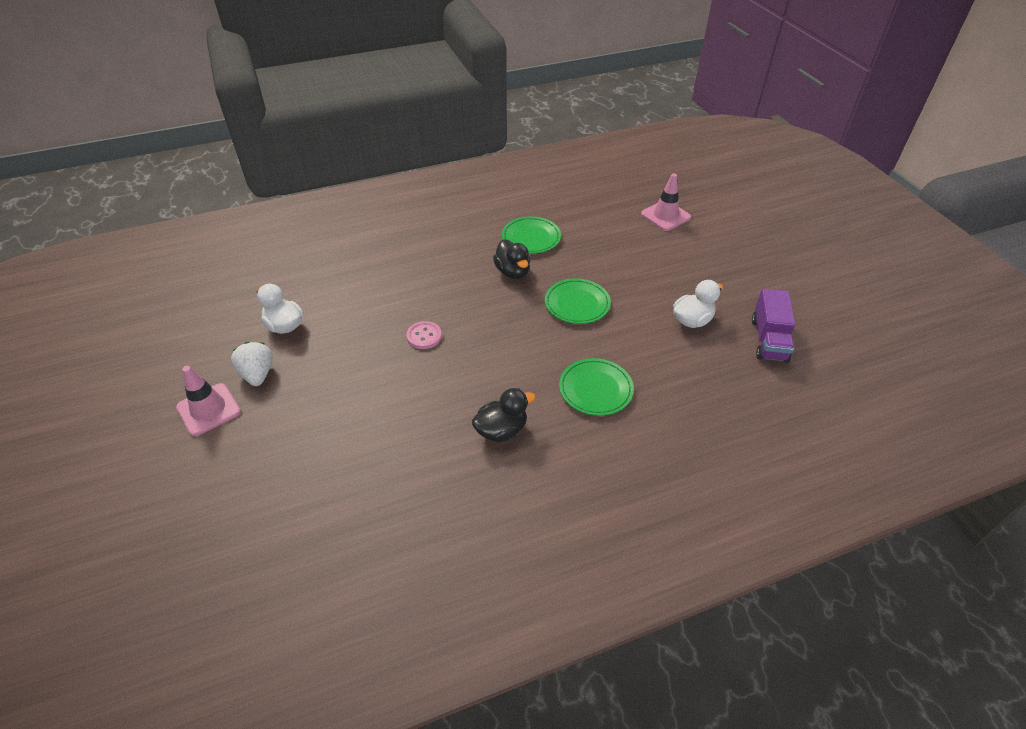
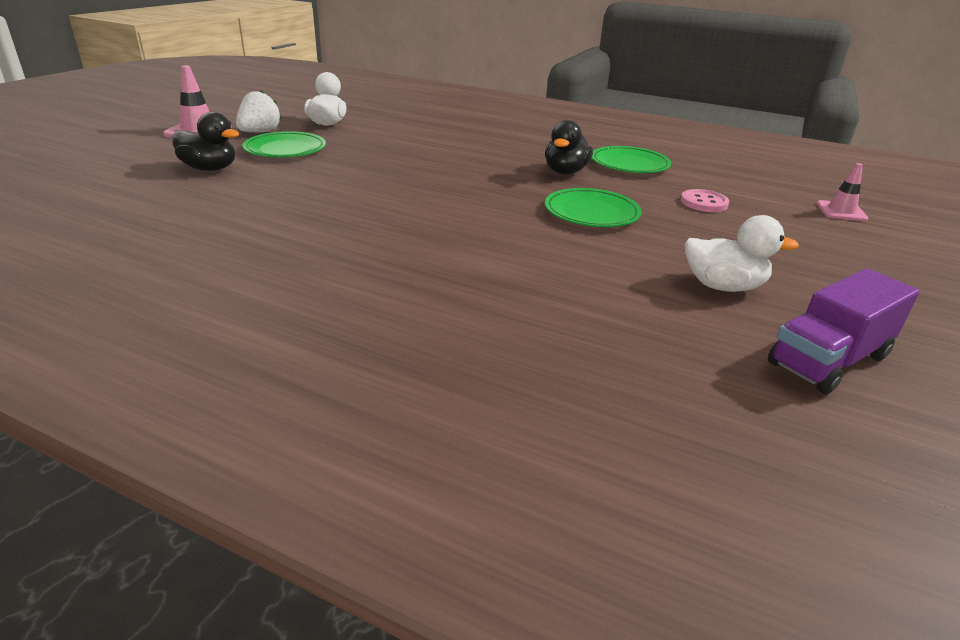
camera: 45 degrees right, 15 degrees down
pink button [406,321,442,349] -> pink button moved to [681,189,729,212]
black duck [472,388,536,442] -> black duck moved to [172,112,239,171]
green plate [559,358,634,416] -> green plate moved to [242,131,326,157]
pink traffic cone [641,173,691,231] -> pink traffic cone [816,163,868,221], size x0.66

